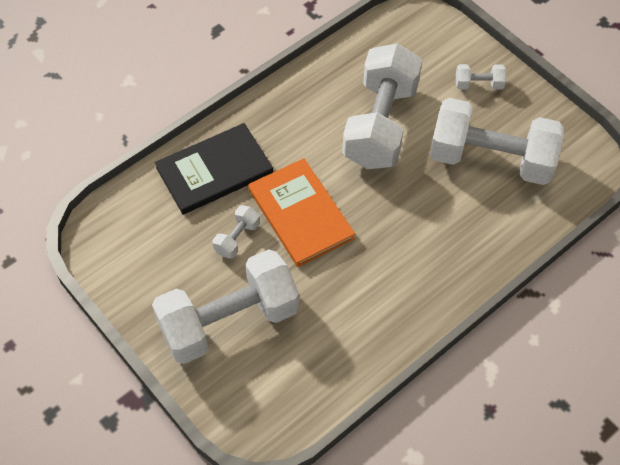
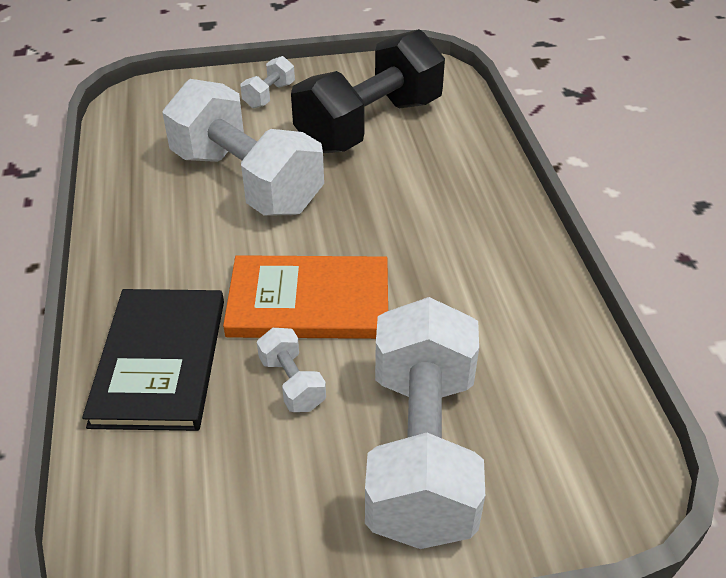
camera: 60 degrees left, 15 degrees down
white dumbbell [430,98,564,185] -> black dumbbell [291,29,445,153]

